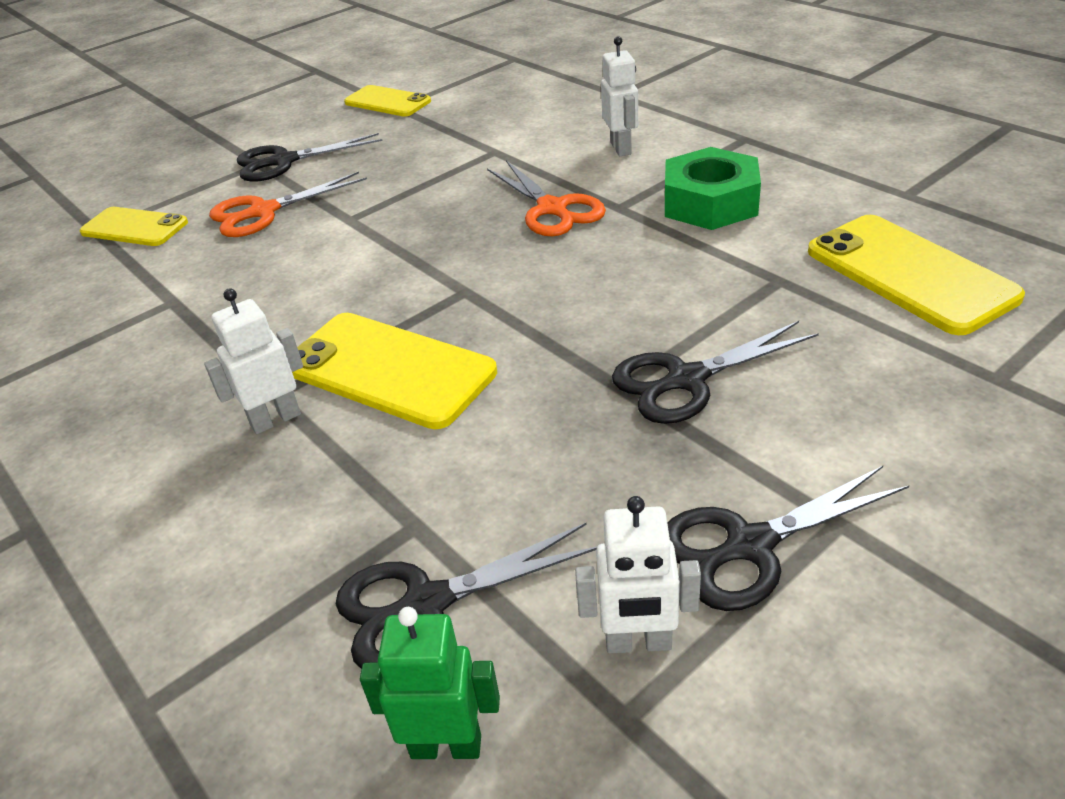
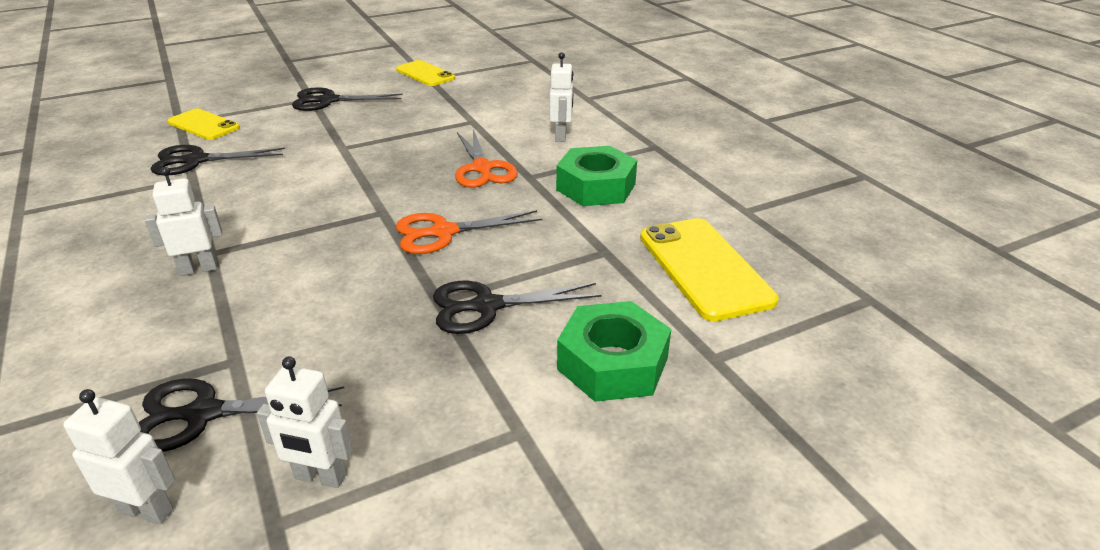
camera: 10 degrees right, 5 degrees down
orange scissors [209,172,367,237] -> orange scissors moved to [396,210,543,254]
yellow phone [292,313,497,429] -> none
green robot [360,607,500,759] -> white robot [63,389,175,524]
black scissors [667,466,909,611] -> black scissors moved to [151,145,285,175]
none -> green nut [557,301,671,402]

